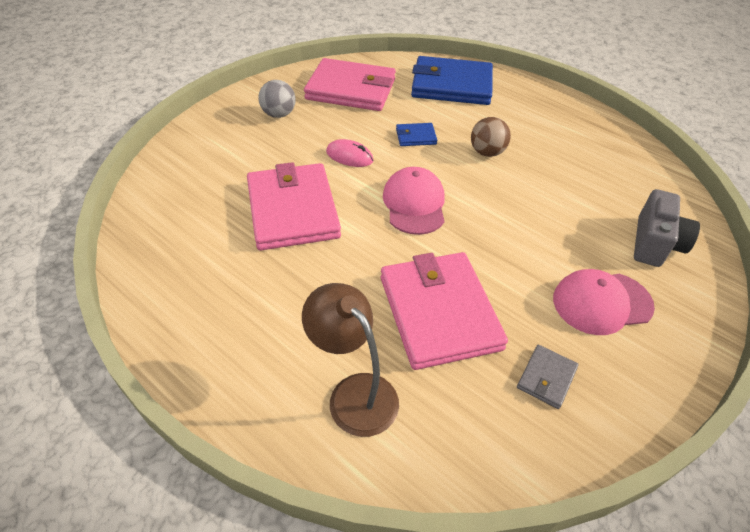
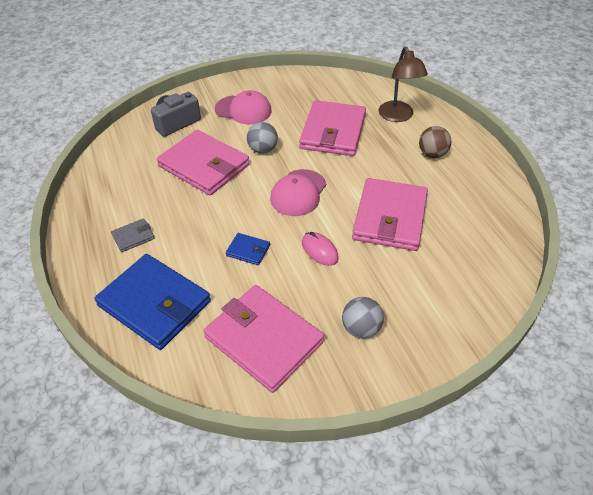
camera: 150 degrees left, 0 degrees up
brown ball [471,117,511,157] -> brown ball moved to [419,126,452,158]
grey wallet [517,345,579,409] -> grey wallet moved to [111,218,155,252]
none -> pink wallet [157,130,250,195]
none -> grey ball [247,122,278,154]

